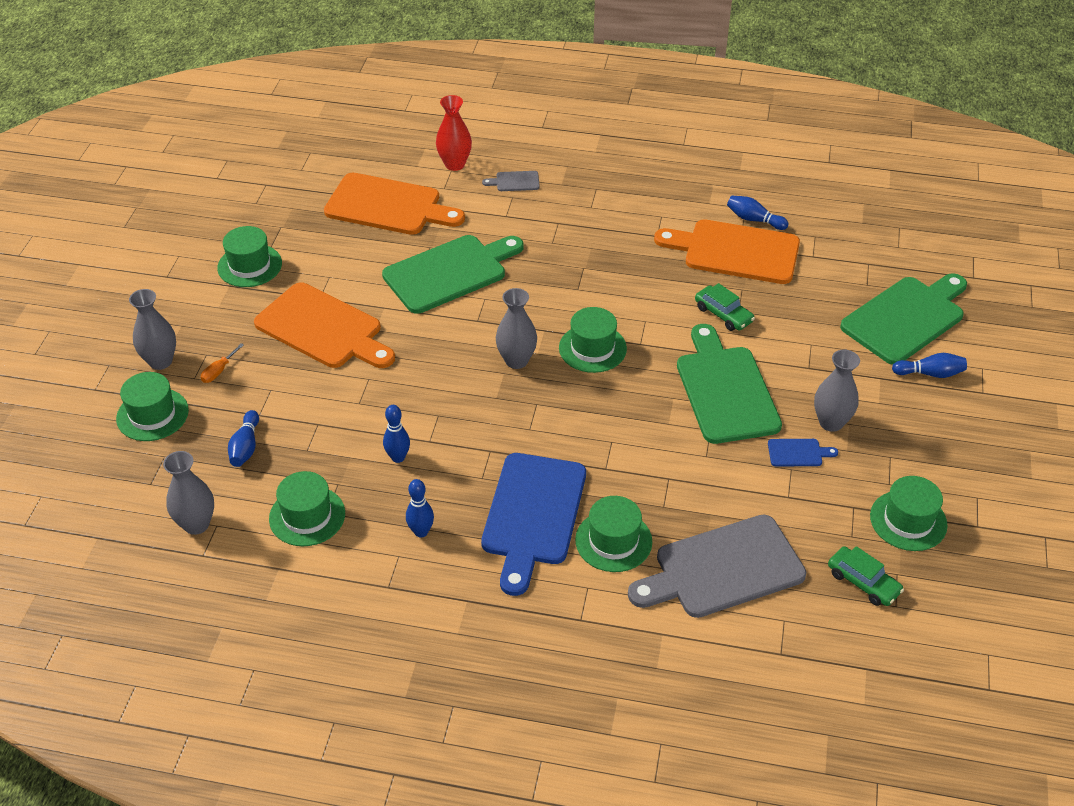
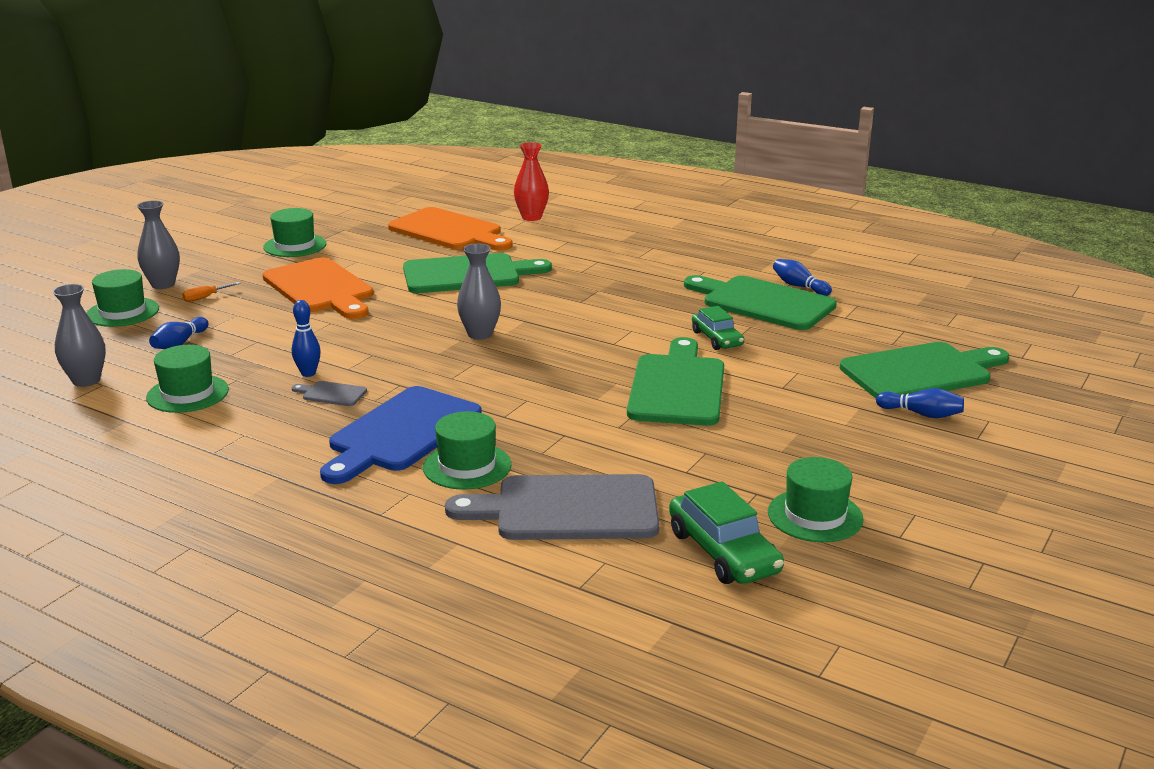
camera: 20 degrees right, 20 degrees down
blue bowling pin [406,479,434,537] -> none
grey cutting board [482,171,540,191] -> grey cutting board moved to [292,381,367,406]
green hat [559,307,627,373] -> none
orange cutting board [654,219,800,284] -> green cutting board [684,275,837,330]
blue cutting board [768,439,838,467] -> none
grey vase [814,350,860,432] -> none
green car [828,546,904,606] -> green car [669,482,784,584], size x1.52

